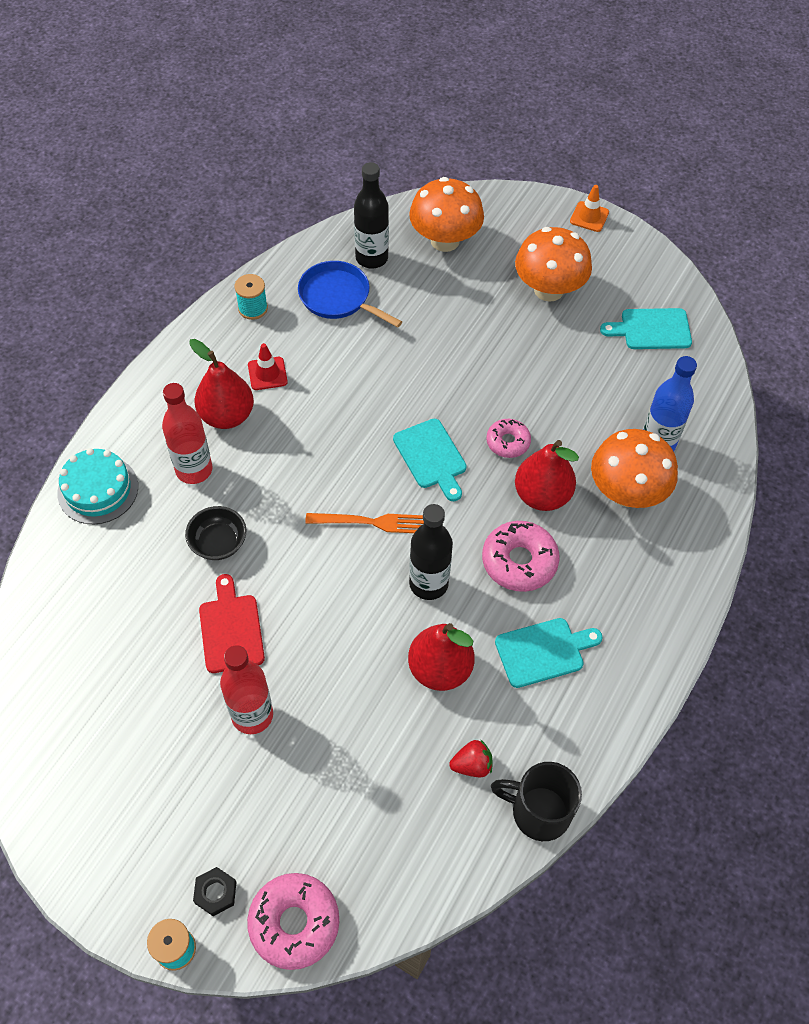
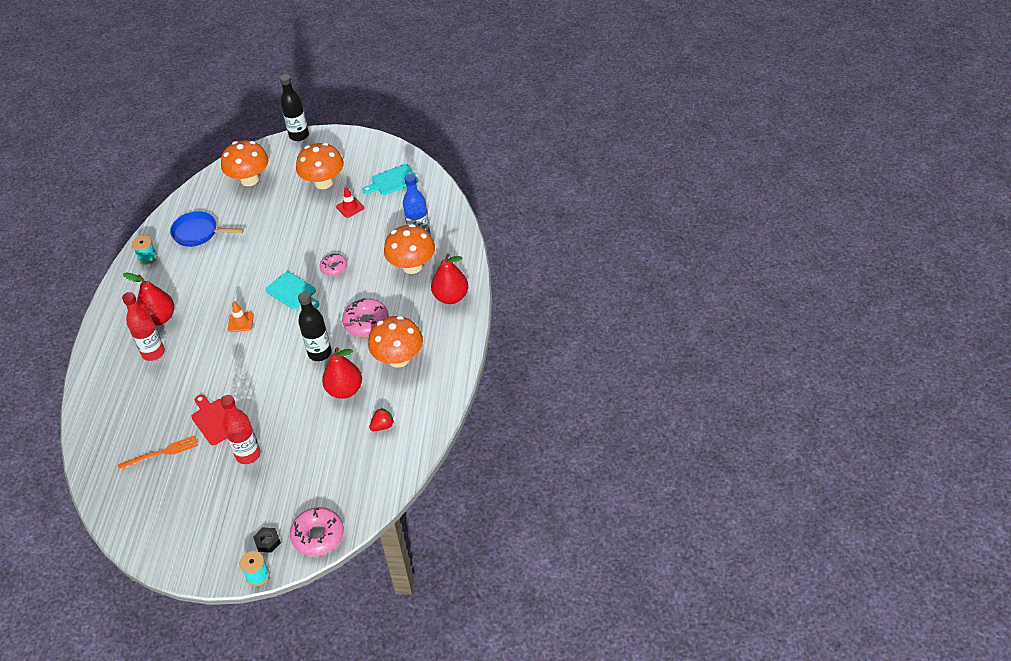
camera: 20 degrees left, 10 degrees down
turquoise cake [57,448,138,524] -> none
black bowl [185,506,246,560] -> none
red traffic cone [248,343,288,390] -> red traffic cone moved to [336,186,364,218]
orange fork [305,513,424,533] -> orange fork moved to [118,435,198,471]
black bottle [354,162,389,268] -> black bottle moved to [280,74,309,141]
black mug [491,762,582,841] -> none
turquoise cutting board [495,618,603,688] -> orange mushroom [368,316,423,368]
red pear [515,440,579,511] -> red pear moved to [431,253,468,304]
orange traffic cone [570,185,609,232] -> orange traffic cone moved to [228,301,254,332]

